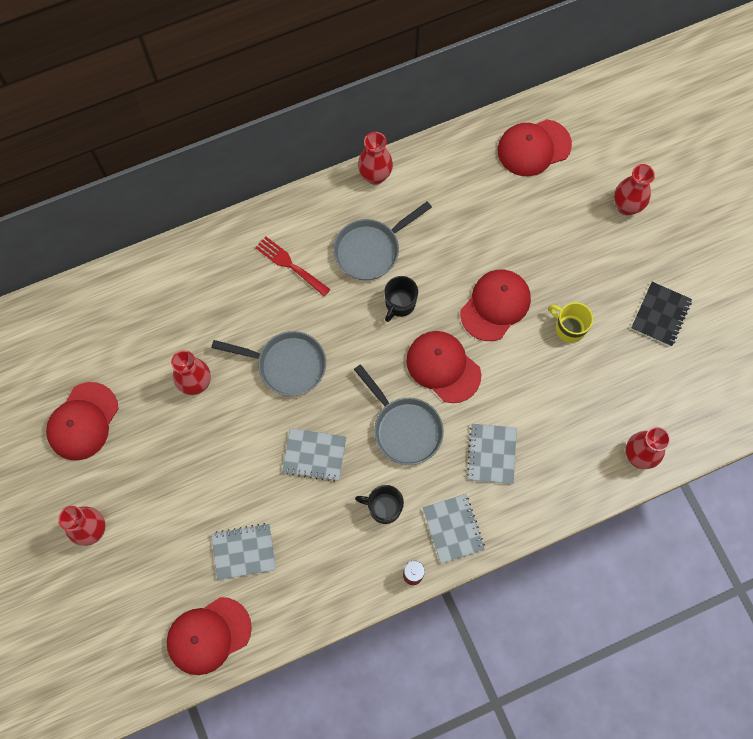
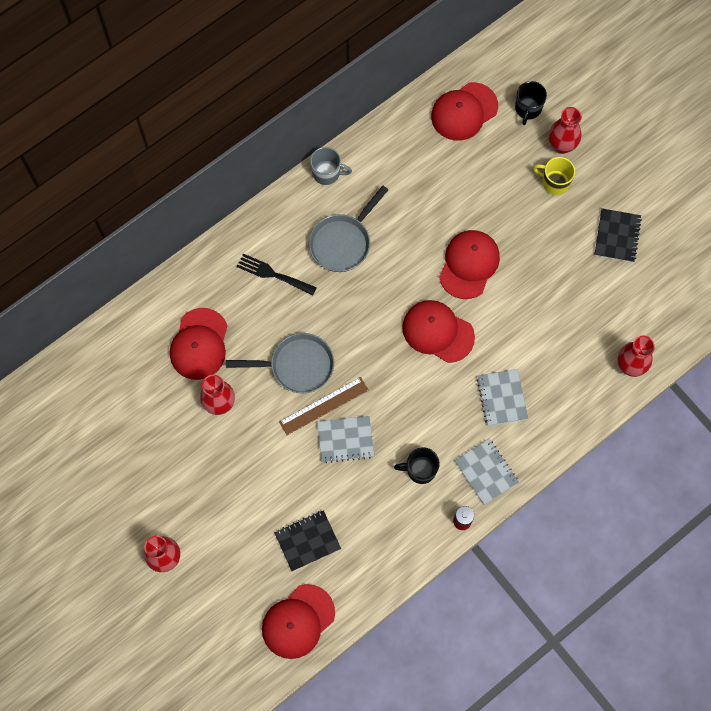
camera: 15 degrees left, 0 degrees up
red cap [46,382,118,460] -> red cap moved to [170,308,227,380]
grey notebook [211,523,276,580] -> black notebook [275,510,341,571]
red fork [255,236,331,296] -> black fork [237,254,317,295]
grey pan [354,364,444,465] -> none
red vase [358,132,393,185] -> grey mug [310,147,352,185]
black mug [384,276,418,322] -> black mug moved to [515,81,547,125]
yellow mug [549,302,593,343] -> yellow mug moved to [533,157,575,195]
none -> brown ruler [279,377,369,435]

